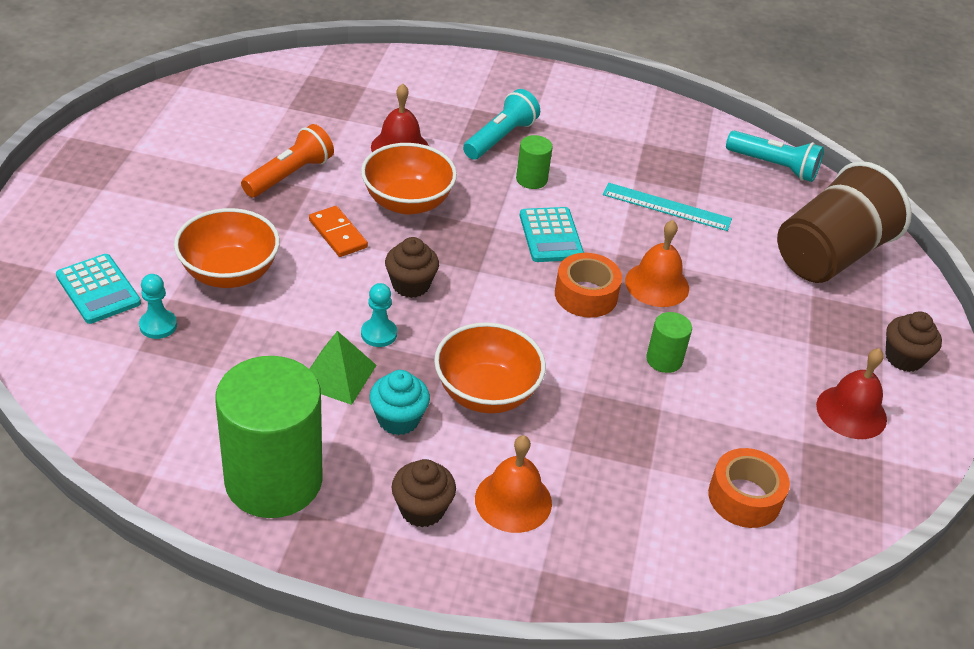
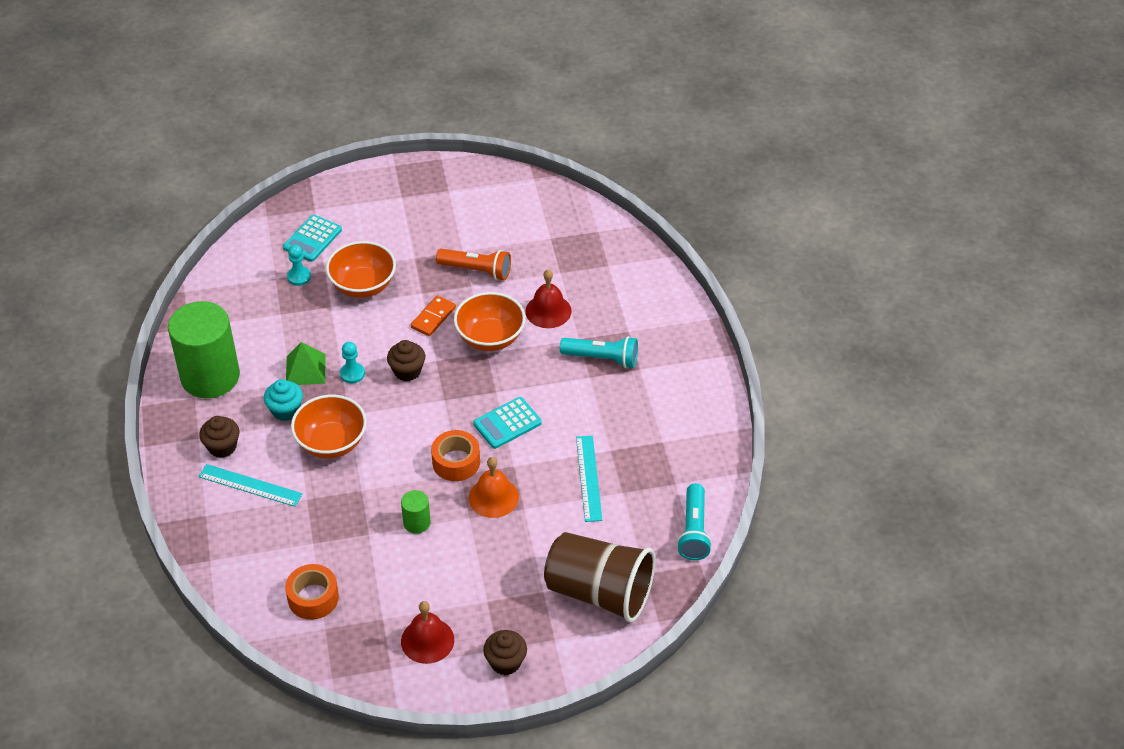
camera: 70 degrees right, 5 degrees up
orange bell [475,435,552,533] -> turquoise ruler [199,464,303,507]
green cylinder [516,135,553,189] -> none

